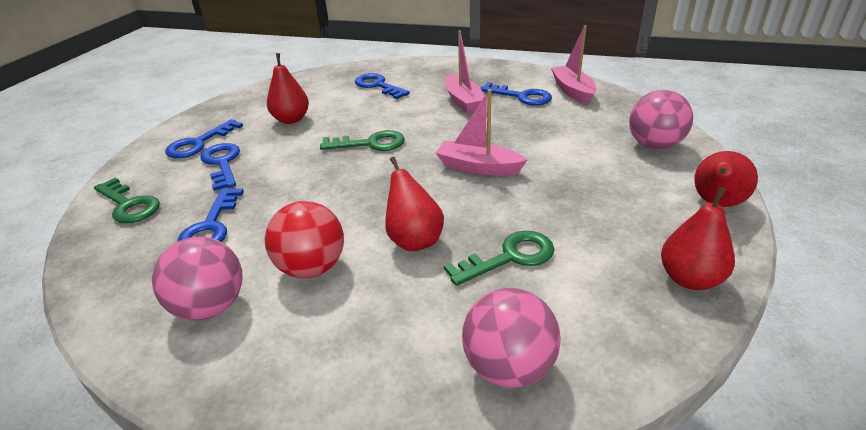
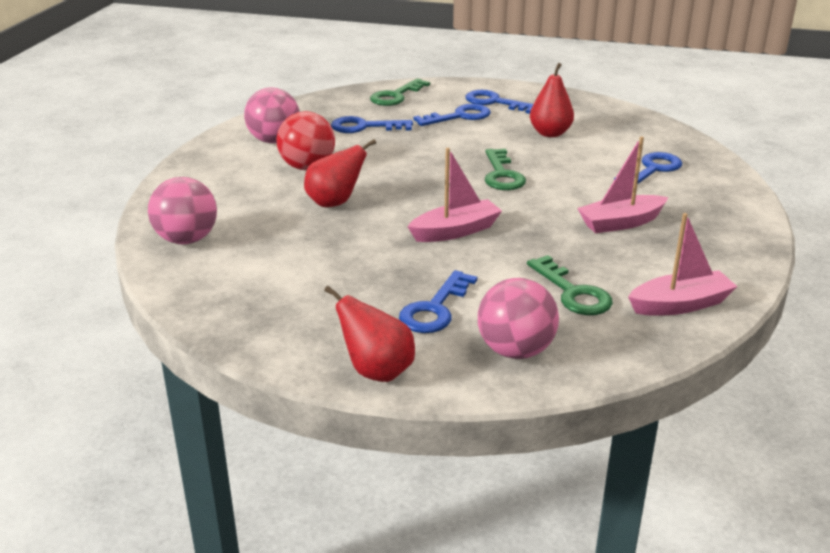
camera: 85 degrees right, 5 degrees down
pink boat [436,89,528,176] -> pink boat turned 45 degrees clockwise [407,148,502,242]
green key [444,231,554,286] -> green key moved to [527,255,613,315]
blue key [480,82,552,106] -> blue key moved to [399,270,477,333]
red pear [661,187,735,290] -> none

